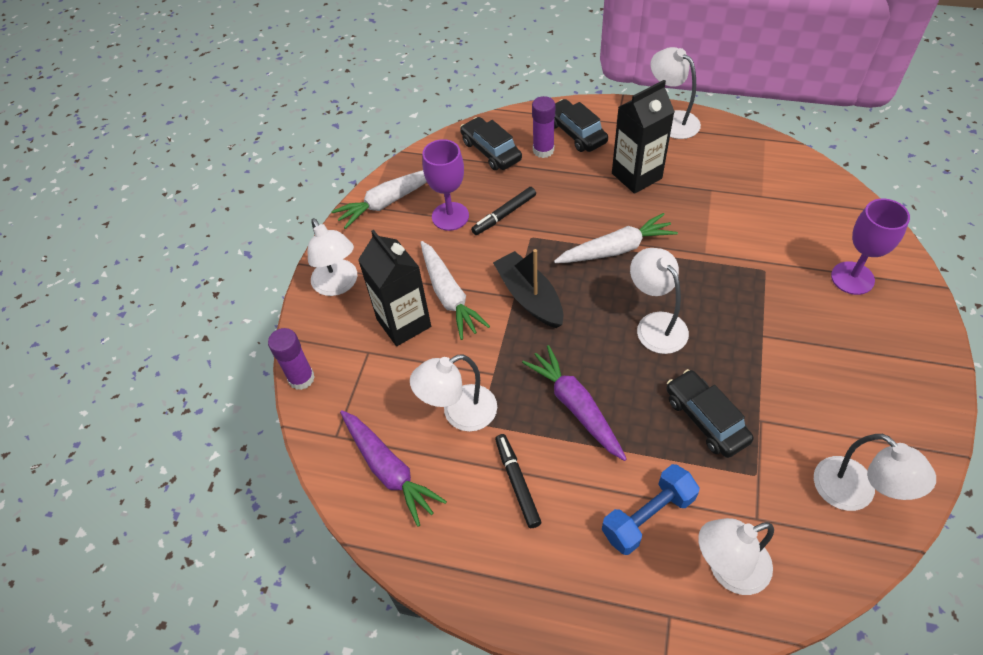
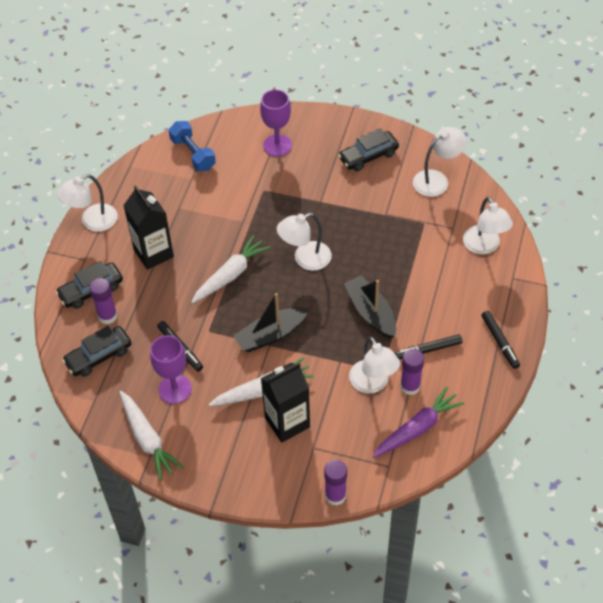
camera: 90 degrees left, 0 degrees up
white lamp [308,218,357,296] -> none
purple carrot [522,345,627,461] -> black boat [344,275,396,338]
white carrot [554,213,678,263] -> white carrot turned 60 degrees clockwise [191,235,270,303]
blue dumbbell [602,464,700,555] -> blue dumbbell moved to [169,121,216,171]
black car [666,369,754,458] -> black car moved to [338,129,399,171]
none -> purple glue stick [400,349,424,395]
none -> black marker [482,311,520,369]

